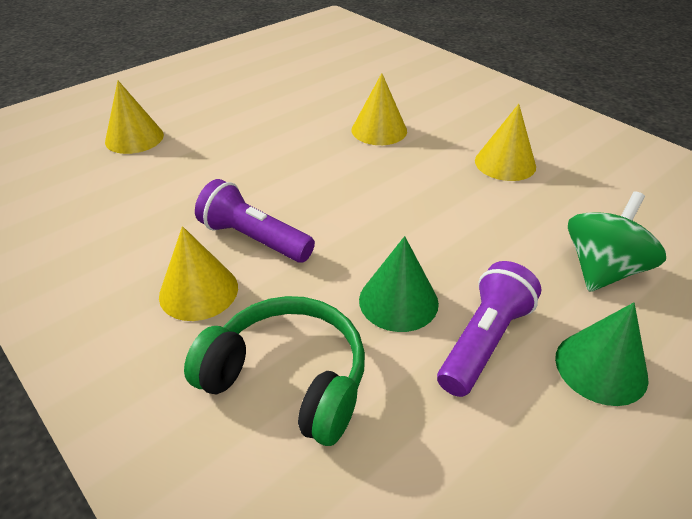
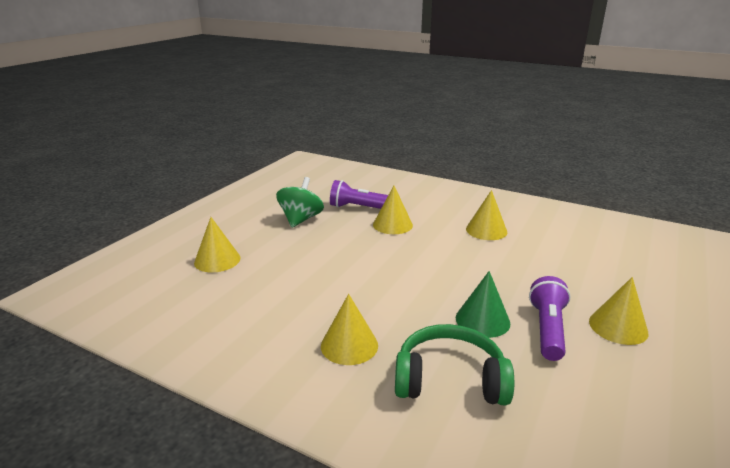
camera: 20 degrees left, 15 degrees down
purple flashlight [195,179,315,263] -> purple flashlight moved to [330,180,388,209]
green cone [555,302,648,406] -> yellow cone [589,277,648,345]
green spinning top [568,191,666,292] -> green spinning top moved to [276,177,324,228]

